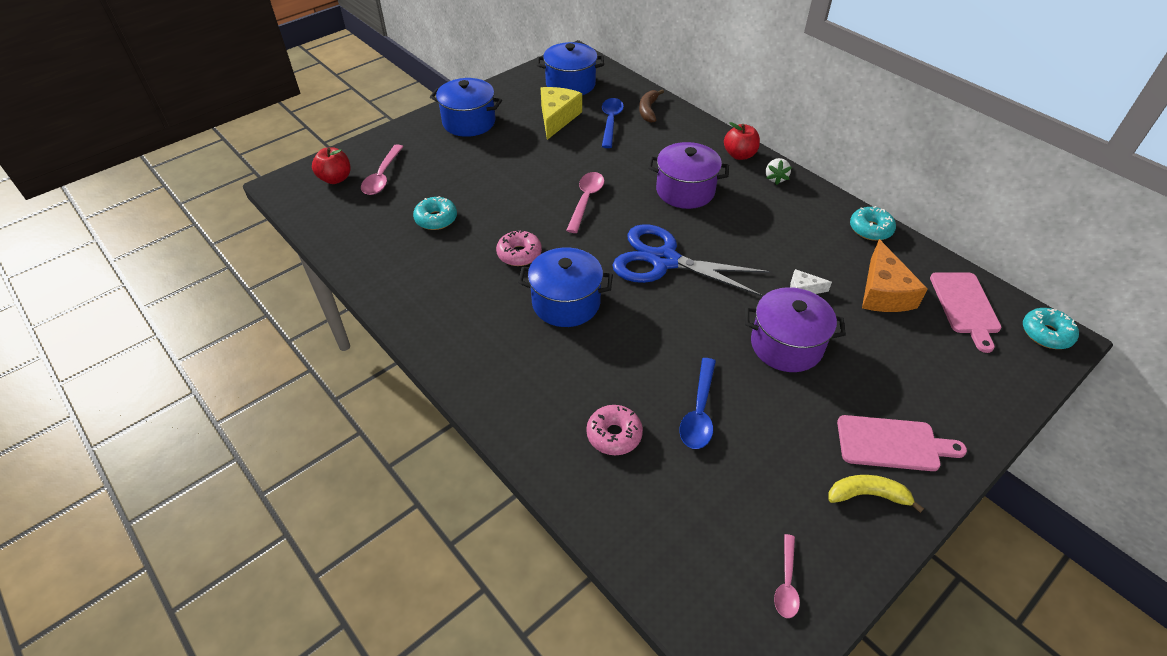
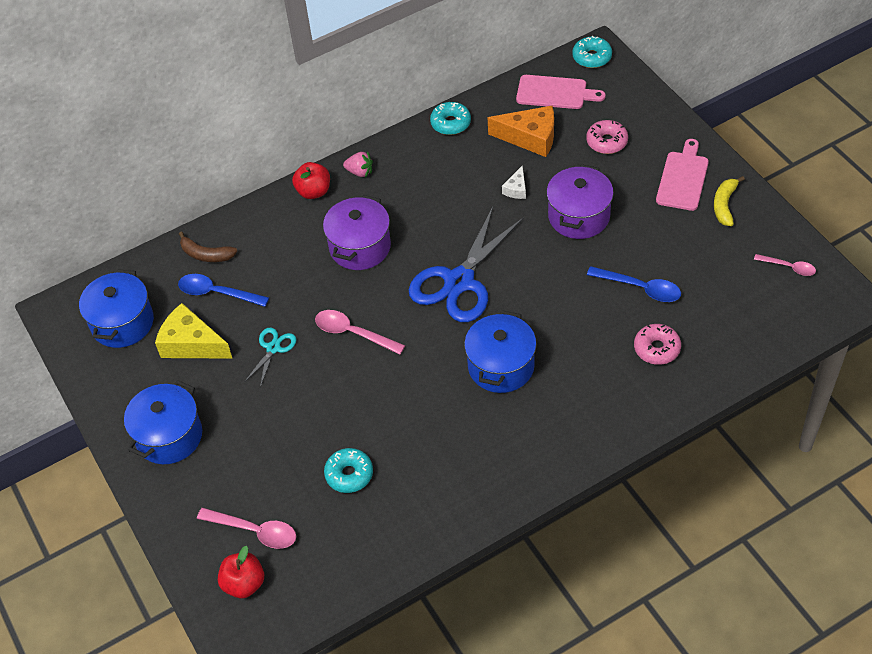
camera: 75 degrees left, 5 degrees up
pink donut [496,230,542,266] -> pink donut moved to [586,120,628,154]
white strawberry [766,158,792,185] -> pink strawberry [343,151,373,177]
none -> turquoise scissors [245,327,297,387]

